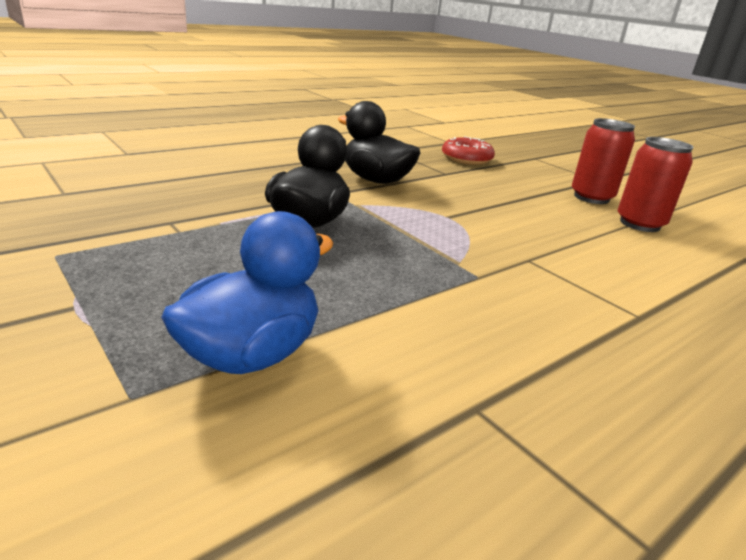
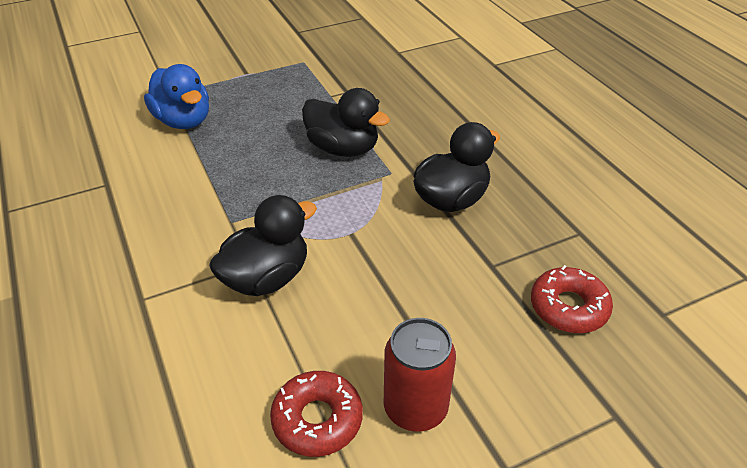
camera: 105 degrees right, 15 degrees up
red can [618,137,693,232] -> red donut [270,371,363,457]
none -> black duck [209,195,317,296]

